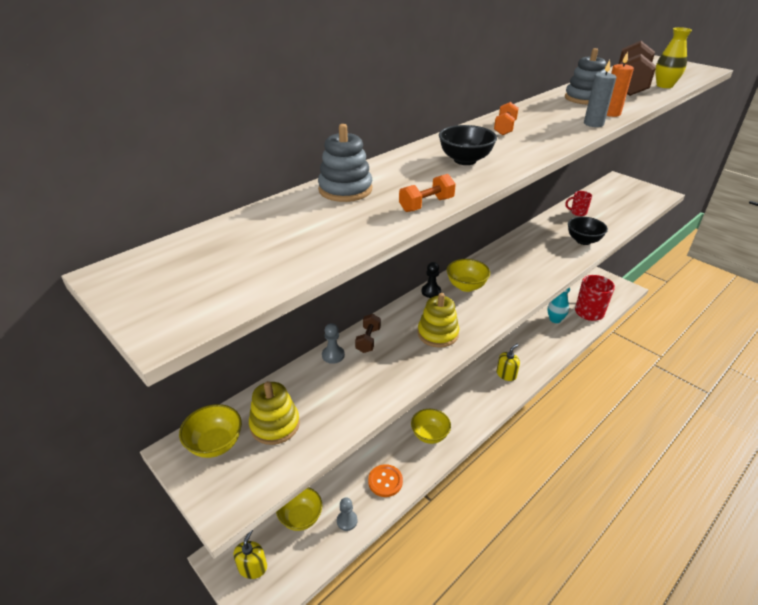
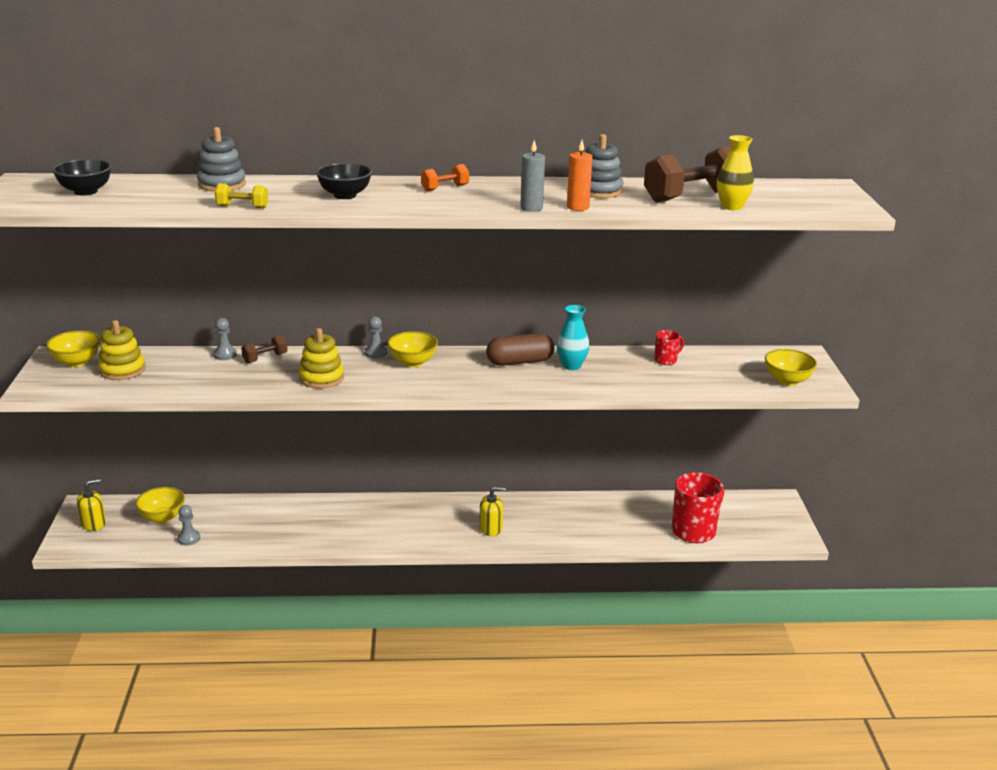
camera: 40 degrees right, 10 degrees down
orange button [368,464,403,497] -> none
orange dumbbell [399,174,456,212] -> yellow dumbbell [215,183,268,208]
yellow bowl [411,409,451,444] -> yellow bowl moved to [765,349,817,386]
black pawn [422,262,441,298] -> grey pawn [365,316,387,358]
turquoise vase [548,288,570,323] -> turquoise vase moved to [557,305,589,370]
red mug [565,191,592,216] -> red mug turned 105 degrees clockwise [654,330,684,365]
black bowl [568,217,608,245] -> black bowl moved to [52,159,112,196]
none -> brown capsule [486,333,555,366]

